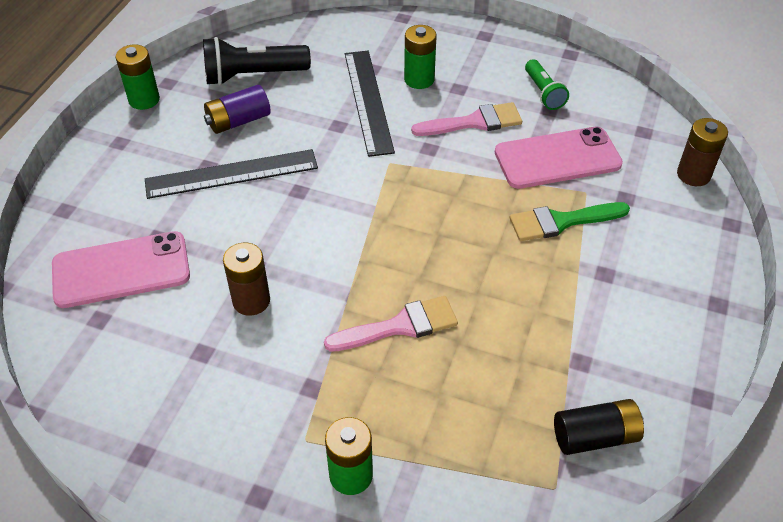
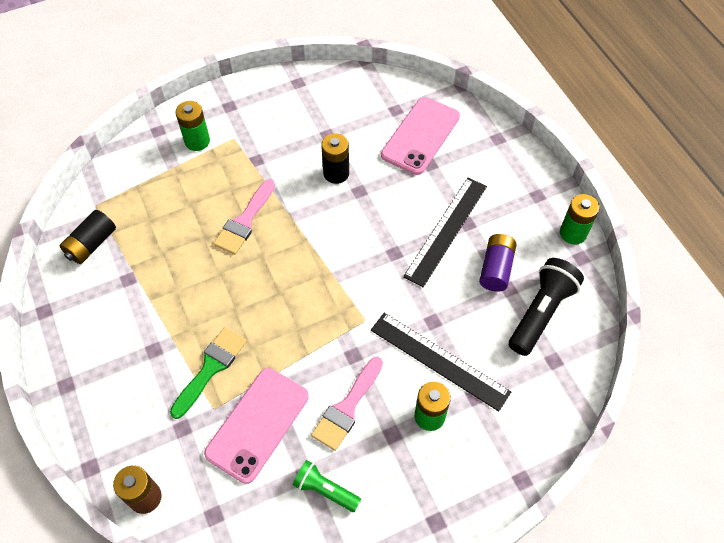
camera: 135 degrees right, 10 degrees up
brown battery [223,243,270,316] -> black battery [321,133,349,184]

